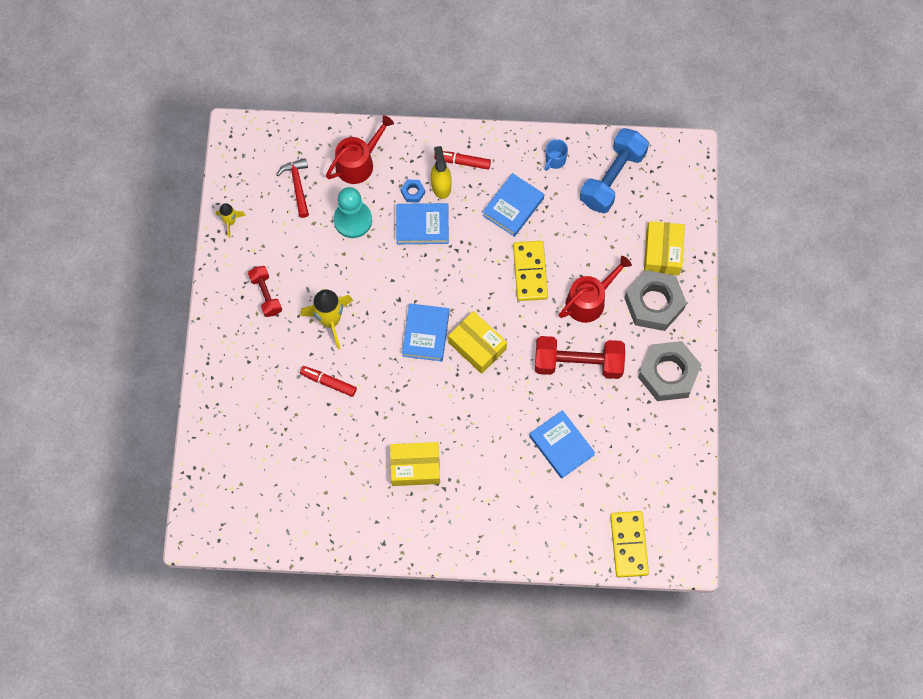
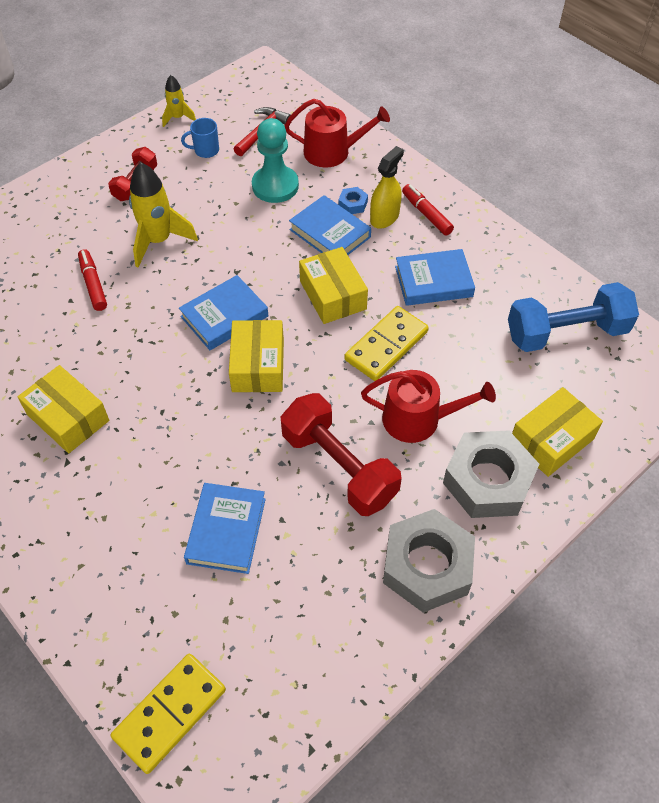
camera: 45 degrees right, 15 degrees down
blue mug [545,139,568,171] -> blue mug moved to [181,118,219,158]
none -> yellow box [299,247,368,324]

